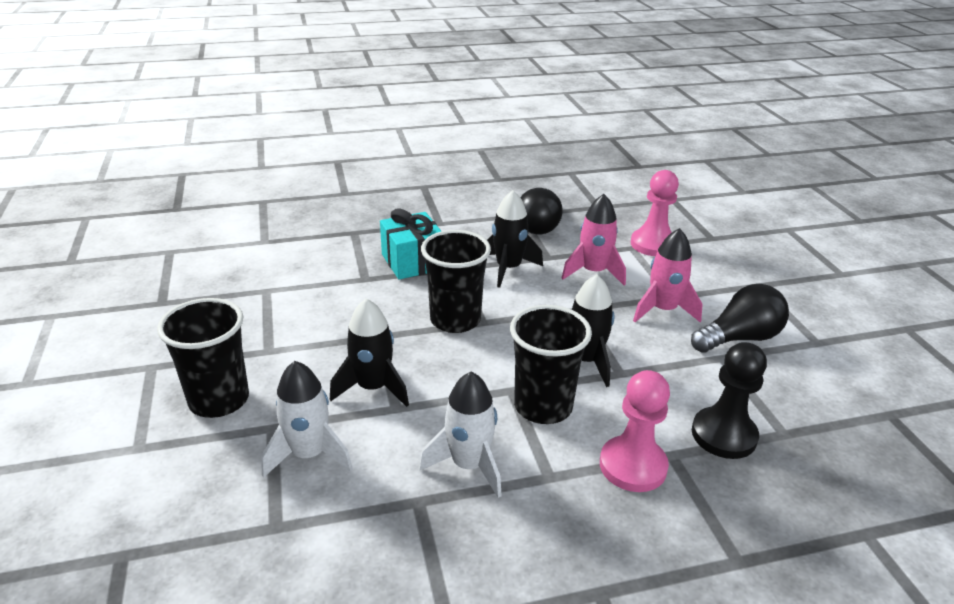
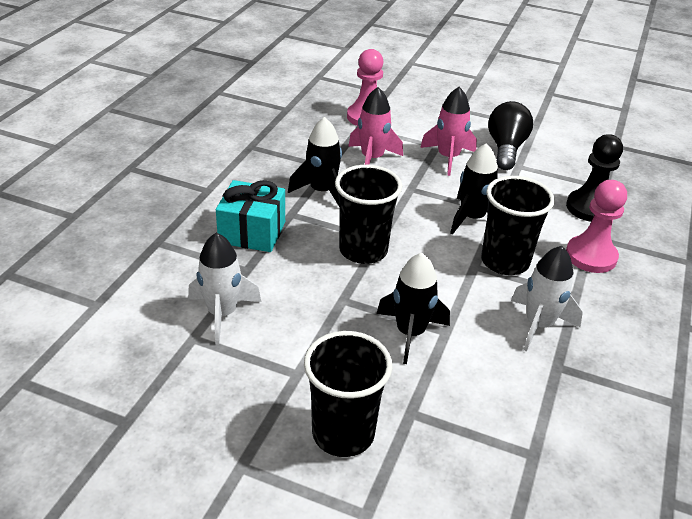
camera: 55 degrees left, 5 degrees up
white rocket [261,361,353,478] -> white rocket moved to [188,233,261,344]
black light bulb [520,188,563,234] -> none

